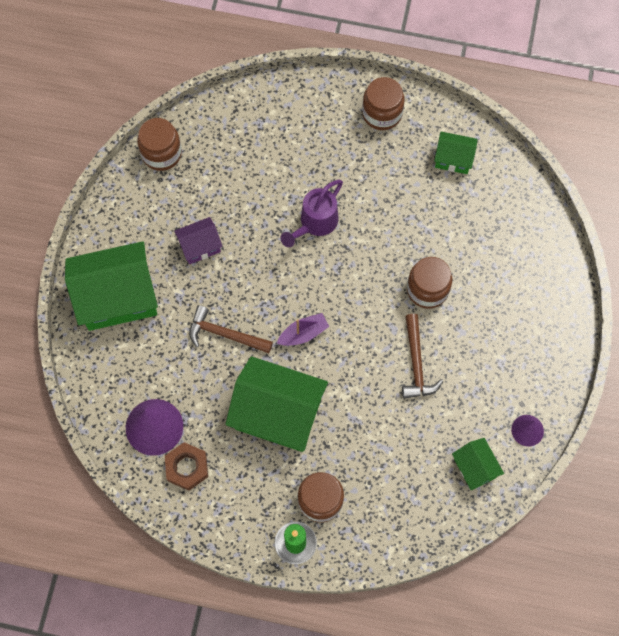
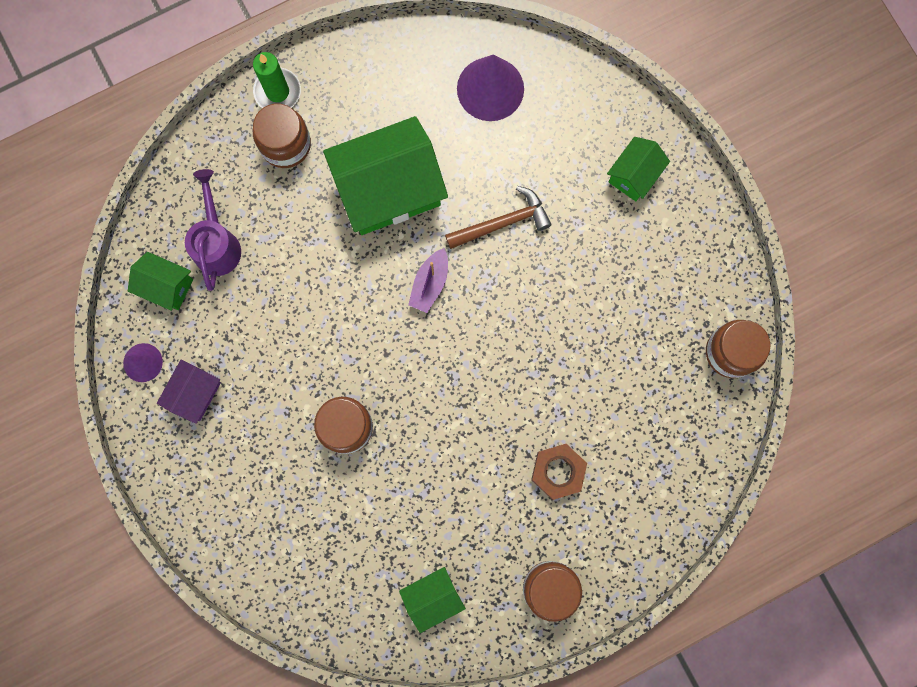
camera: 140 degrees right, 10 degrees up
green house [65,241,158,331] -> green house [607,137,670,201], size x0.50
brown nut [165,442,208,491] -> brown nut moved to [531,444,587,500]
purple house [174,217,223,264] -> purple house moved to [157,359,221,424]
purple watering can [280,180,343,247] -> purple watering can moved to [185,169,241,291]
brown hammer [402,314,443,399] -> none

